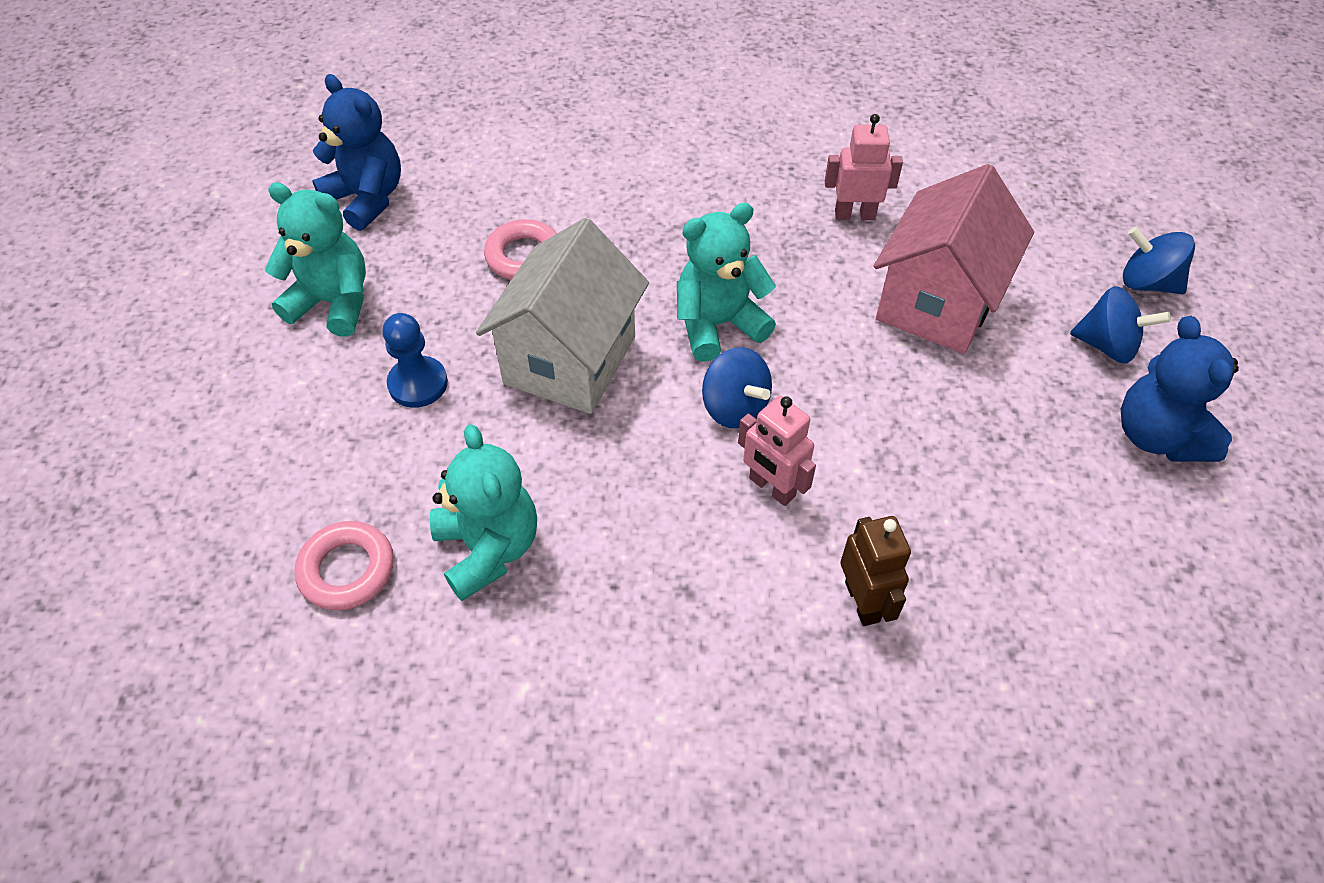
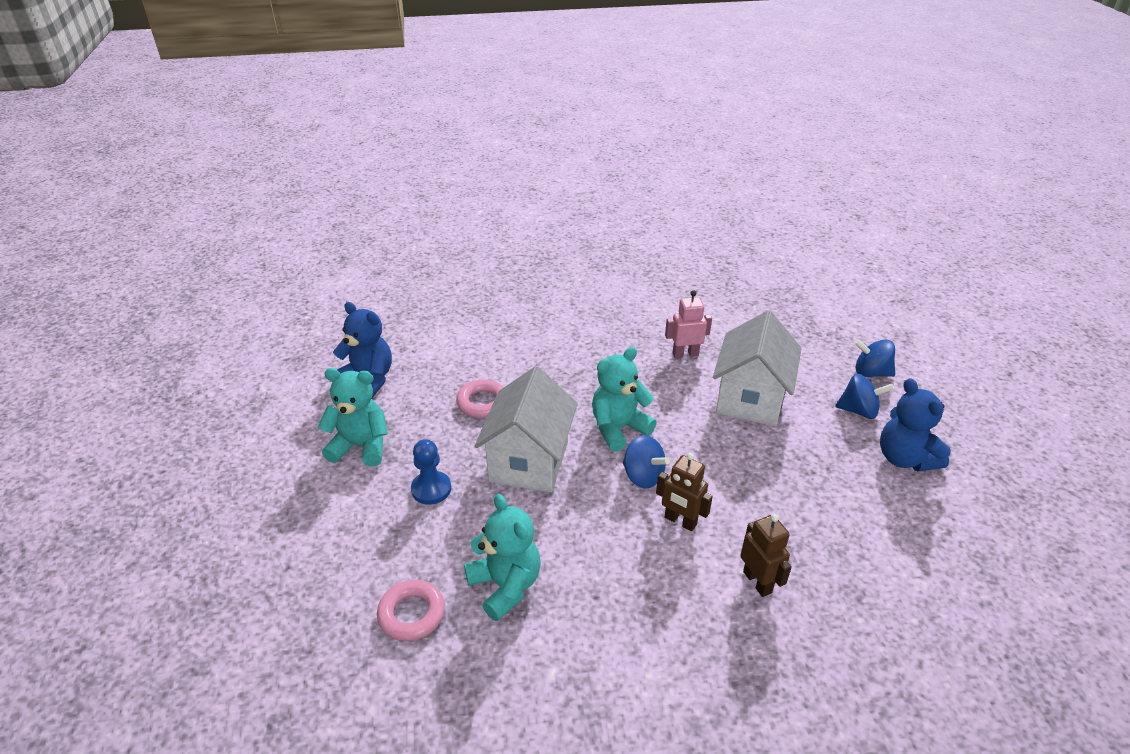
camera: 10 degrees left, 15 degrees down
pink robot [738,396,816,506] -> brown robot [656,453,713,531]
pink house [874,164,1034,354] -> white house [713,311,802,426]

